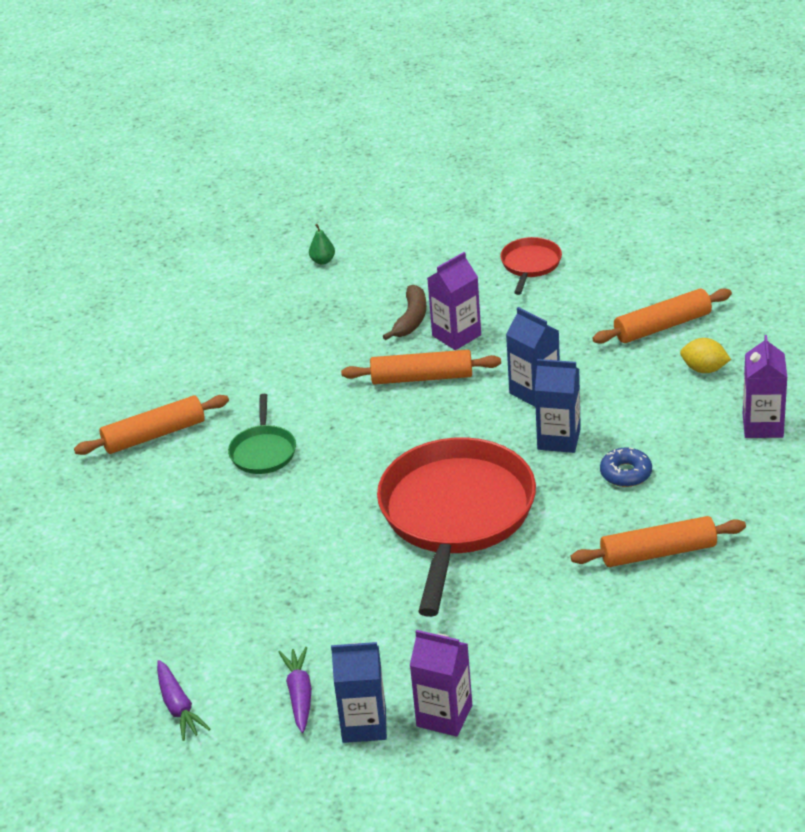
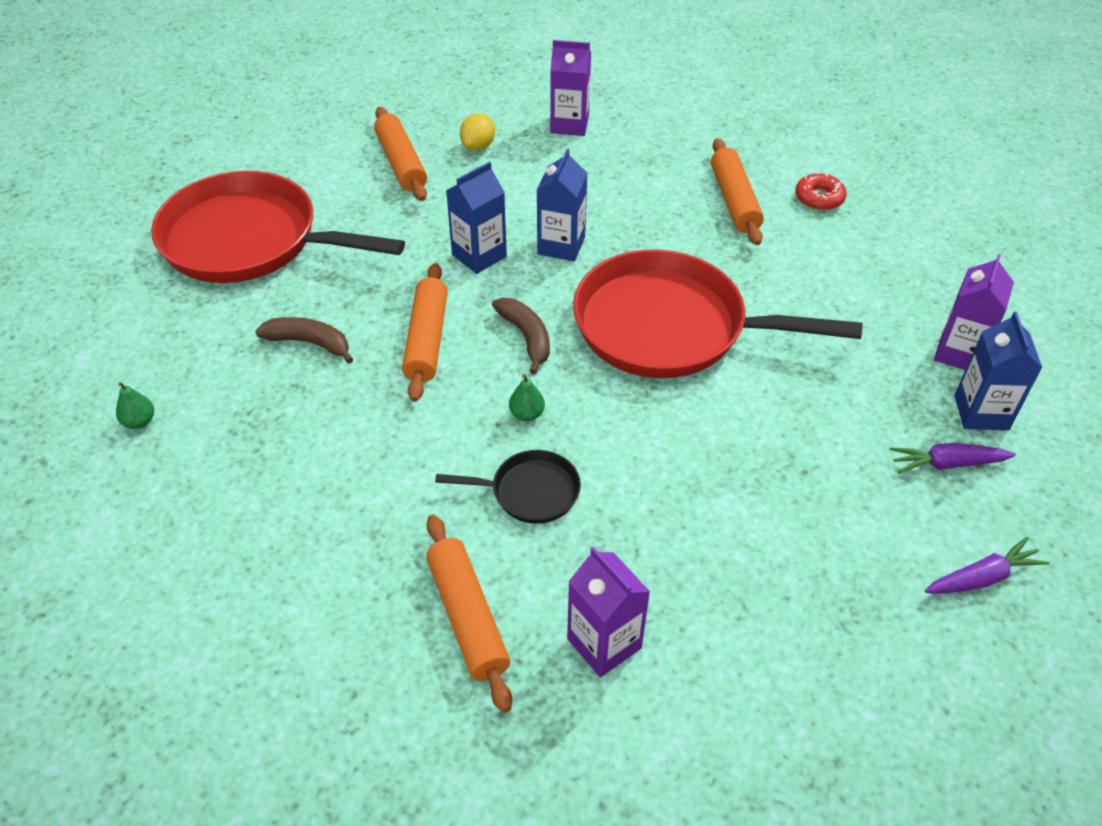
camera: 90 degrees left, 10 degrees up
green pan [228,394,296,474] -> black pan [435,450,581,524]
purple carton [427,252,481,350] -> purple carton moved to [567,547,650,677]
red pan [500,237,562,295] -> red pan [151,171,405,283], size x2.22
blue donut [600,448,652,487] -> none
none -> brown banana [492,298,550,374]
none -> green pear [509,374,545,422]
none -> red donut [795,172,846,210]

